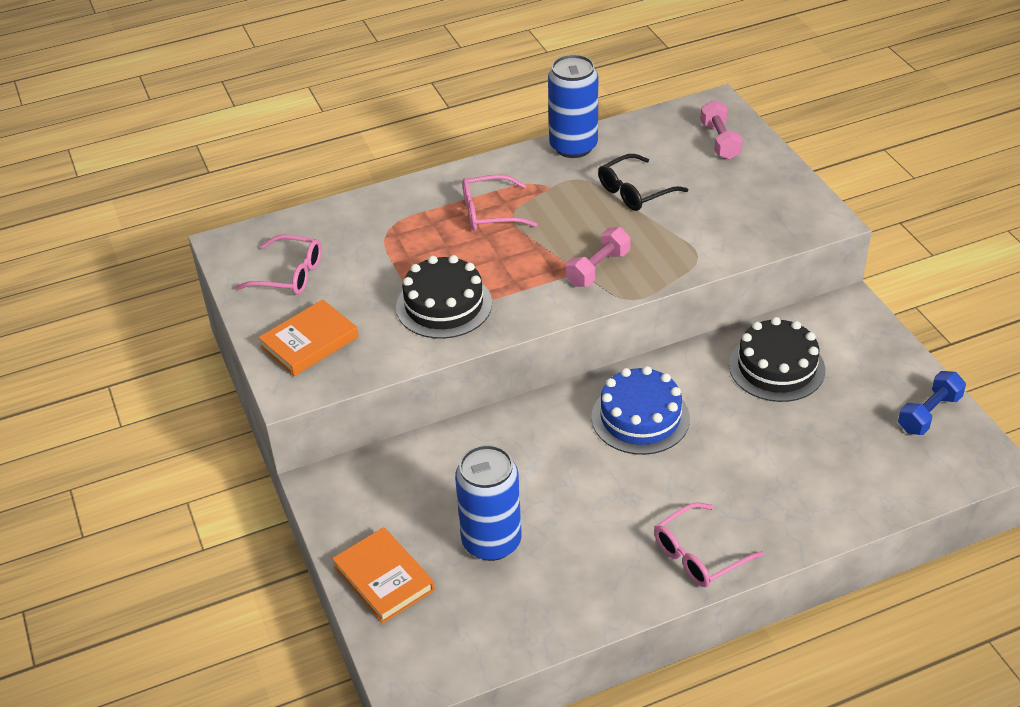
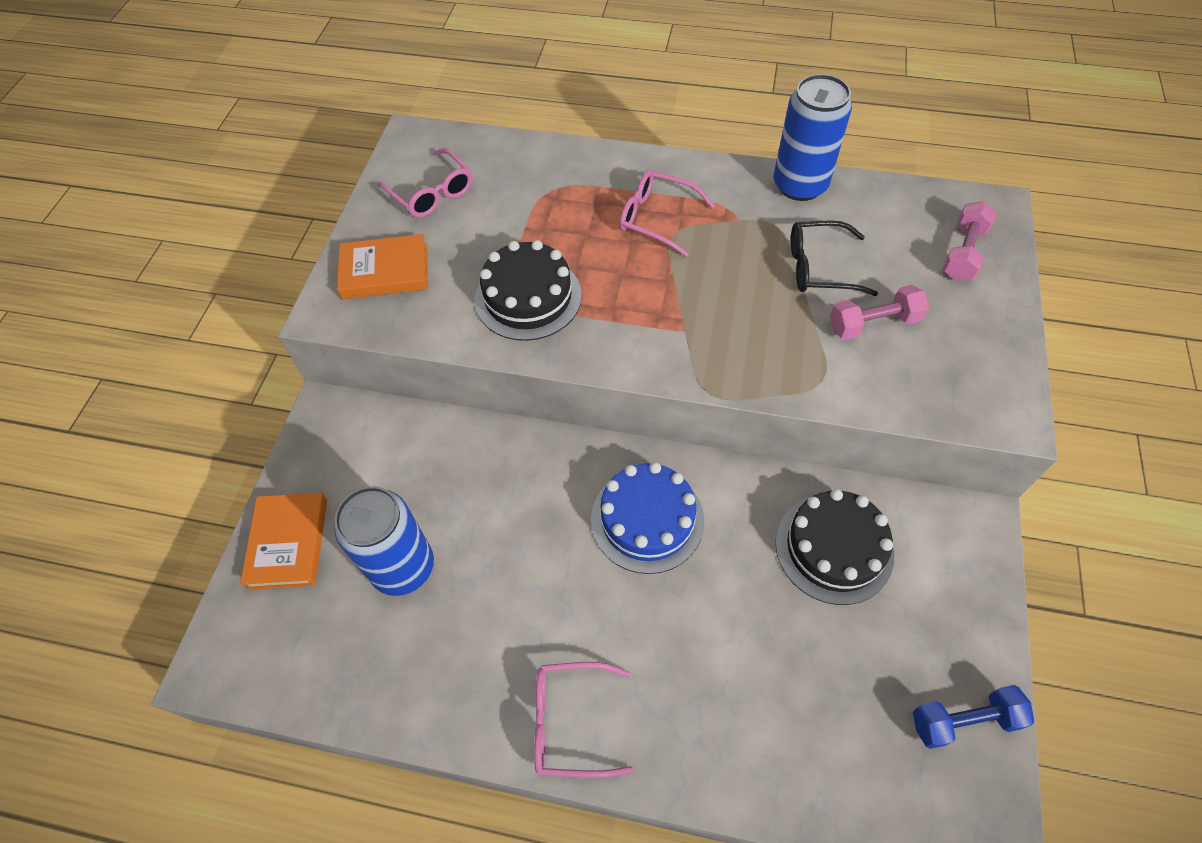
camera: 35 degrees right, 15 degrees up
pink dumbbell [566,227,631,287] -> pink dumbbell moved to [830,285,929,340]

